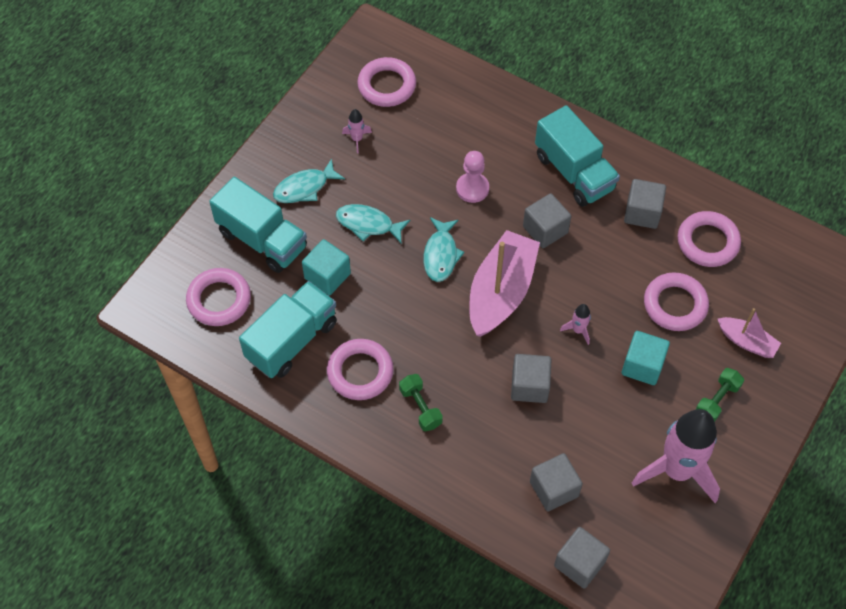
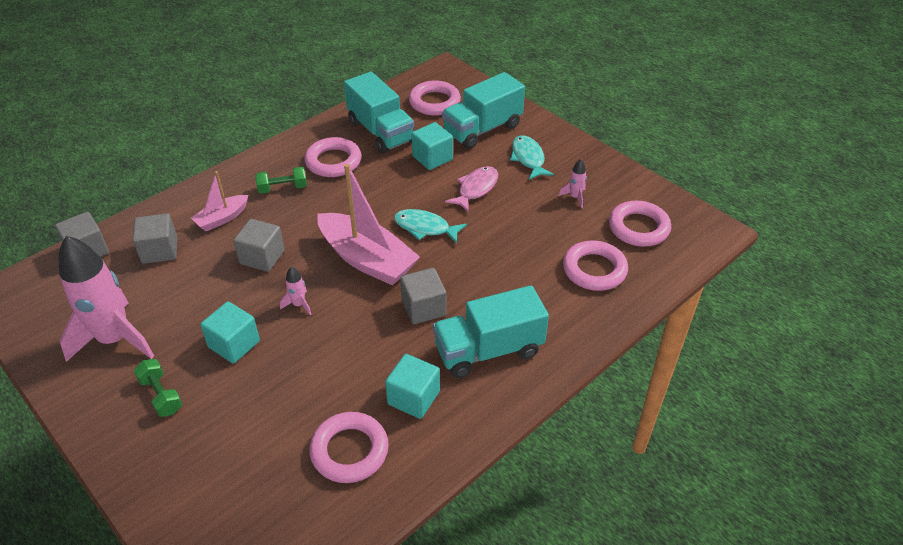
camera: 105 degrees right, 15 degrees down
turquoise fish [336,204,411,243] -> pink fish [445,166,498,212]
pink pawn [456,151,489,203] -> none
grey cube [624,179,666,229] -> turquoise cube [385,354,440,419]
pink ring [644,272,709,331] -> pink ring moved to [563,240,628,291]
pink boat [718,308,781,358] -> pink boat moved to [191,171,248,231]

